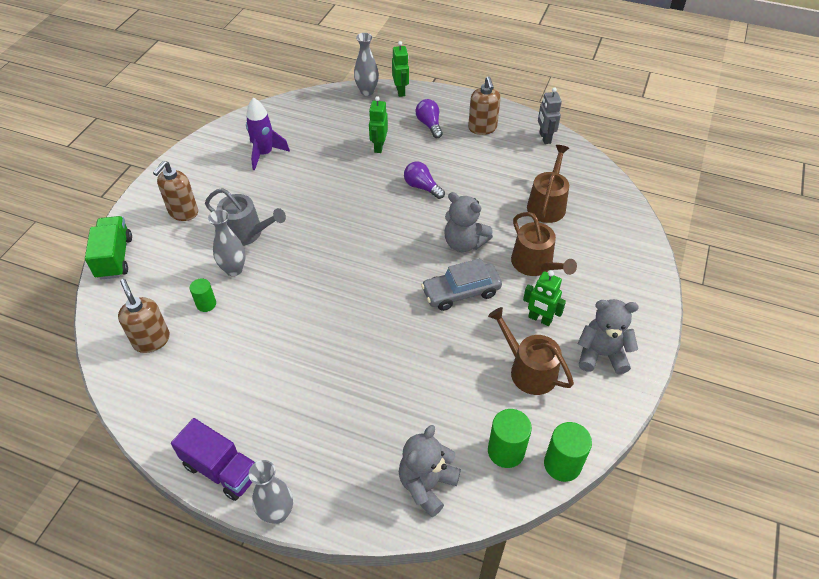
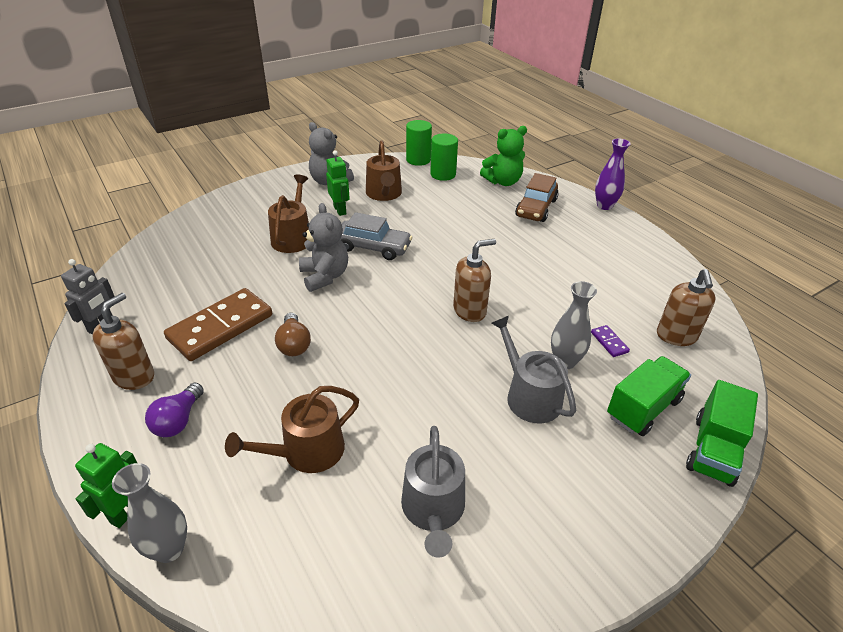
camera: 145 degrees left, 10 degrees down
brown soap dispenser [153,161,198,221] -> brown soap dispenser moved to [453,239,496,322]
purple truck [171,418,255,501] -> none
green cylinder [190,278,216,312] -> purple domino [591,325,630,357]
purple rocket [246,97,290,170] -> grey watering can [401,426,465,558]
grey vase [249,460,293,524] -> purple vase [595,138,630,210]
green robot [369,96,388,153] -> none
grey teddy bear [399,425,461,517] -> green teddy bear [480,126,527,186]
purple light bulb [404,162,445,199] -> brown light bulb [275,313,311,356]
brown watering can [527,145,569,223] -> brown watering can moved to [225,386,359,473]
none -> brown domino [164,288,272,361]
none -> brown car [515,173,558,222]
none -> green truck [607,356,691,436]

